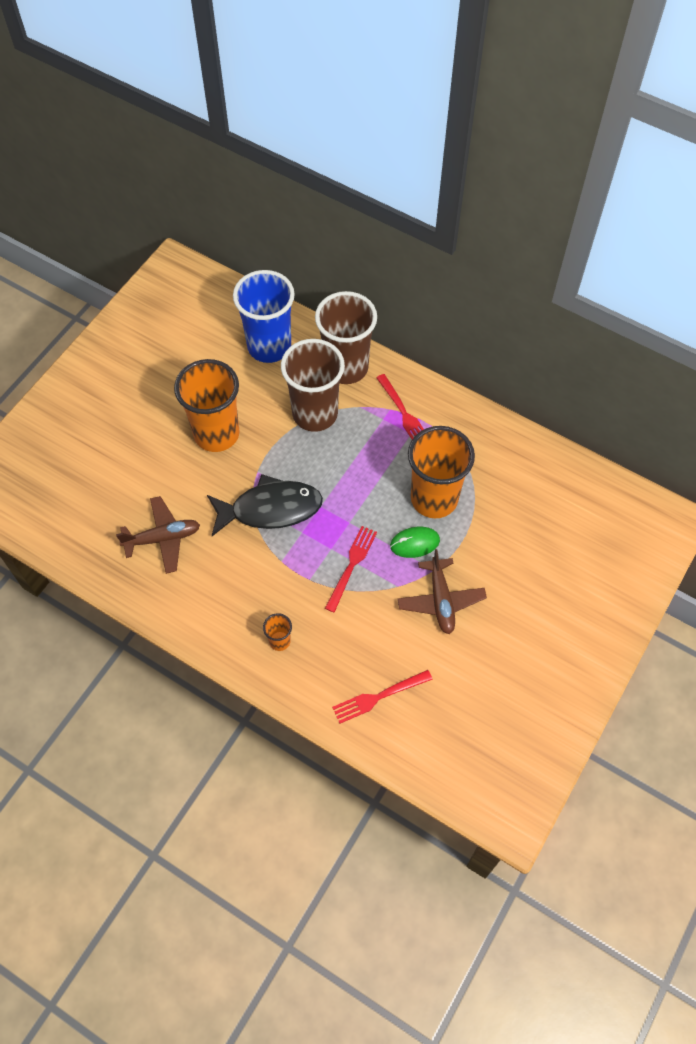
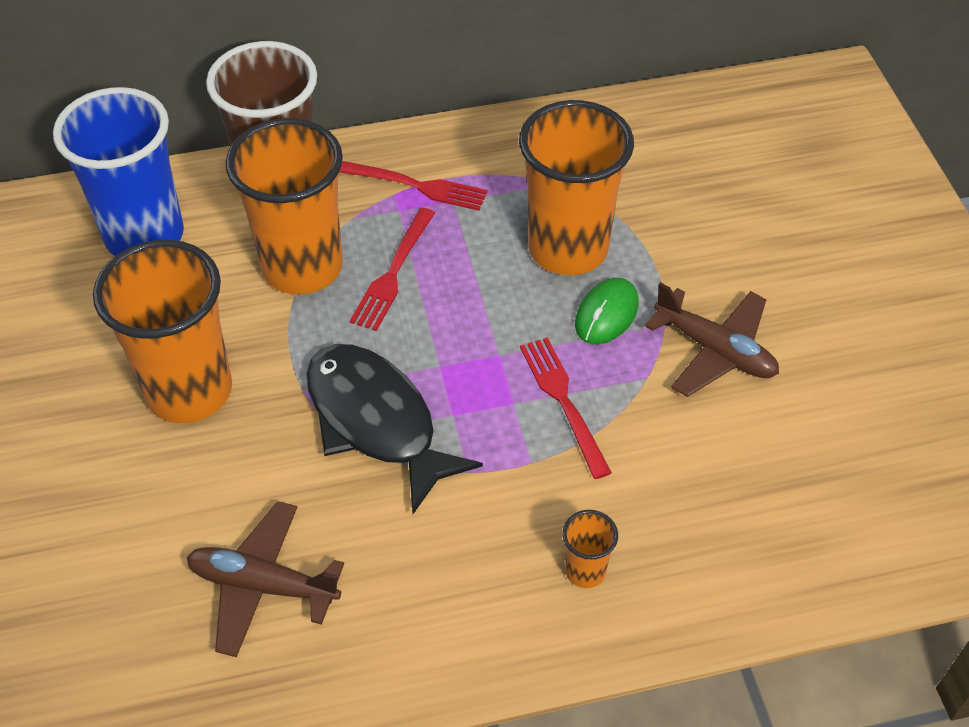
camera: 45 degrees left, 10 degrees down
brown plane [116,496,200,574] -> brown plane turned 105 degrees counterclockwise [186,501,344,657]
black fish [207,474,323,536] -> black fish turned 75 degrees counterclockwise [306,344,483,514]
brown cup [281,339,345,432] -> orange cup [225,118,343,295]
red fork [332,670,433,724] -> red fork moved to [350,208,435,331]

